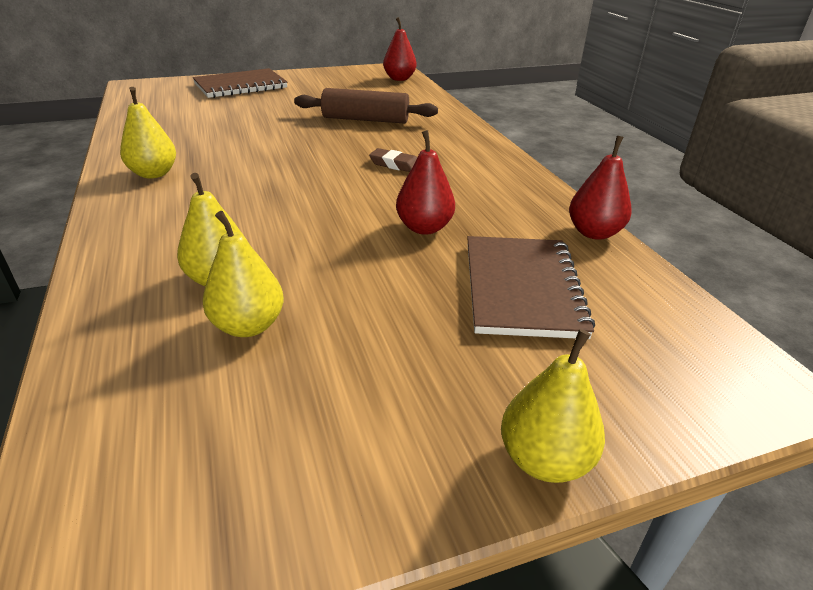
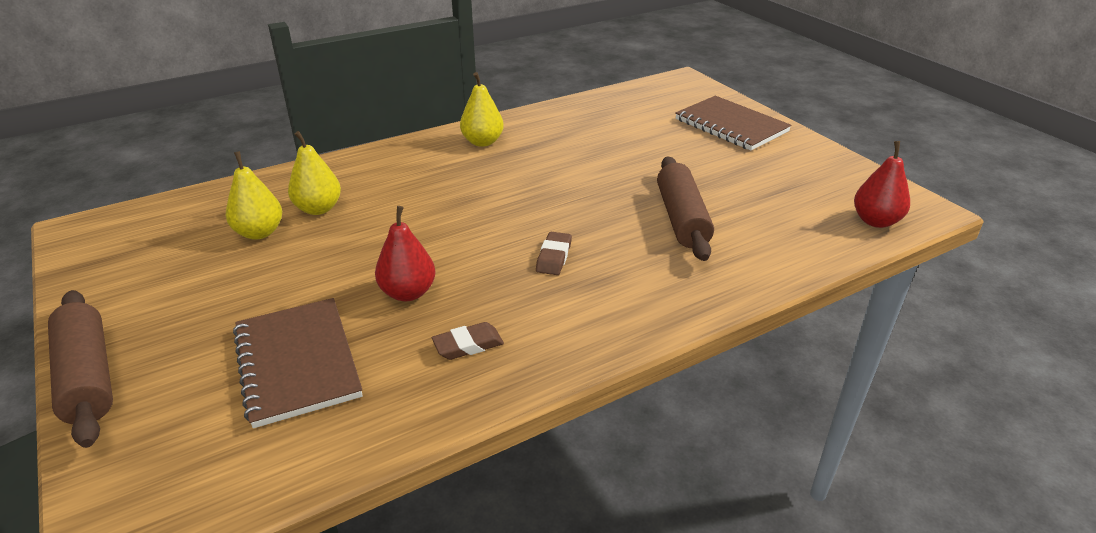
camera: 80 degrees right, 0 degrees up
brown notebook [467,236,595,339] -> brown notebook turned 75 degrees clockwise [233,298,363,428]
yellow pear [501,329,605,483] -> brown rolling pin [48,290,113,448]
red pear [569,136,632,240] -> none
none -> brown eraser [432,322,504,360]

